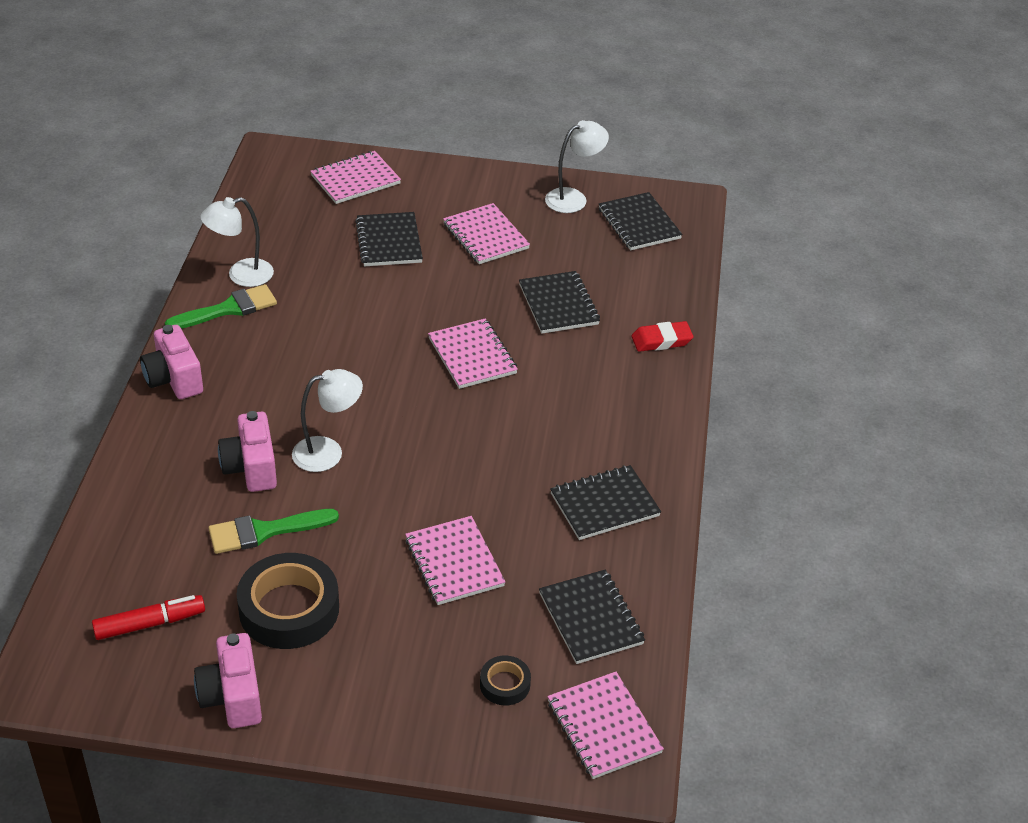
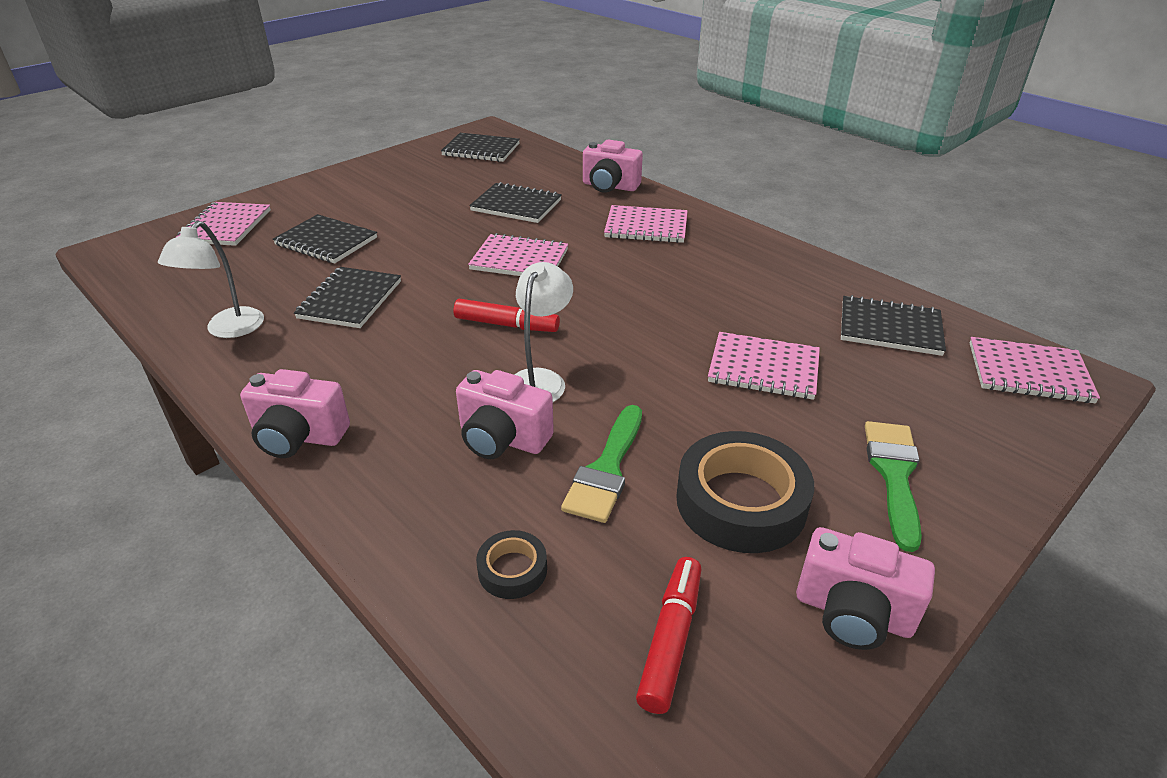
camera: 50 degrees left, 5 degrees down
green brush [165,284,277,329] -> green brush moved to [865,421,922,552]
pink notebook [443,203,530,264] -> pink notebook moved to [604,205,688,243]
black tape [480,655,531,705] -> black tape moved to [476,530,547,599]
white lamp [545,120,609,213] -> none
black notebook [550,465,661,540] -> black notebook moved to [294,267,401,328]
red eraser [631,321,693,352] -> pink camera [583,140,643,193]
none -> red marker [453,299,560,332]

